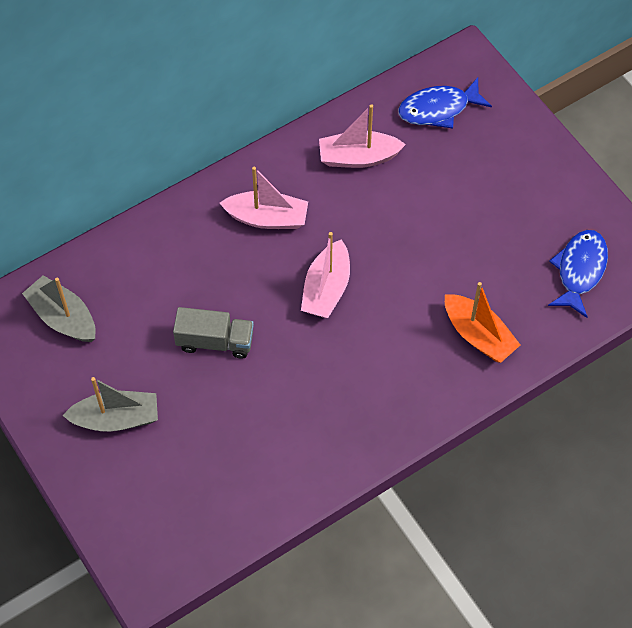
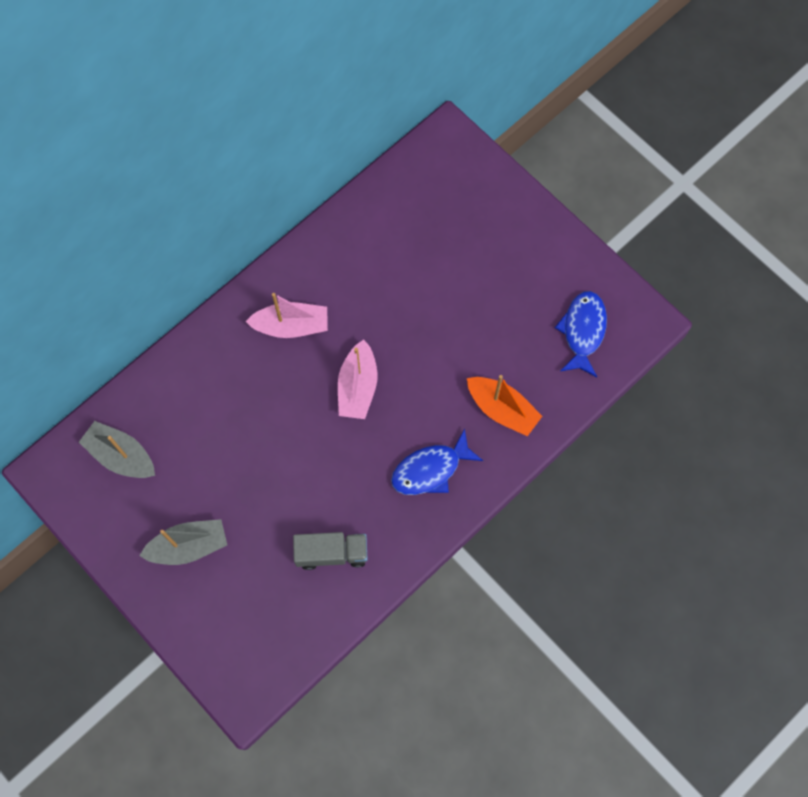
camera: 10 degrees left, 10 degrees up
grey truck [173,307,254,359] -> grey truck moved to [293,532,368,570]
pink boat [319,104,406,168] -> none
blue fish [398,77,492,129] -> blue fish moved to [391,429,483,495]

